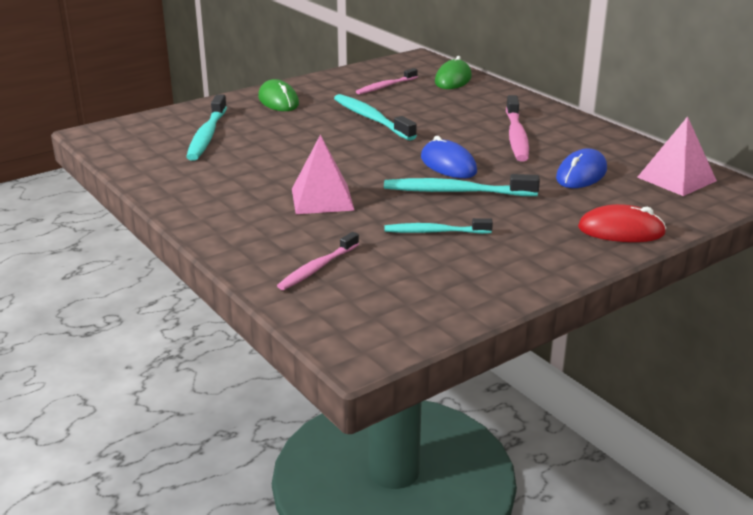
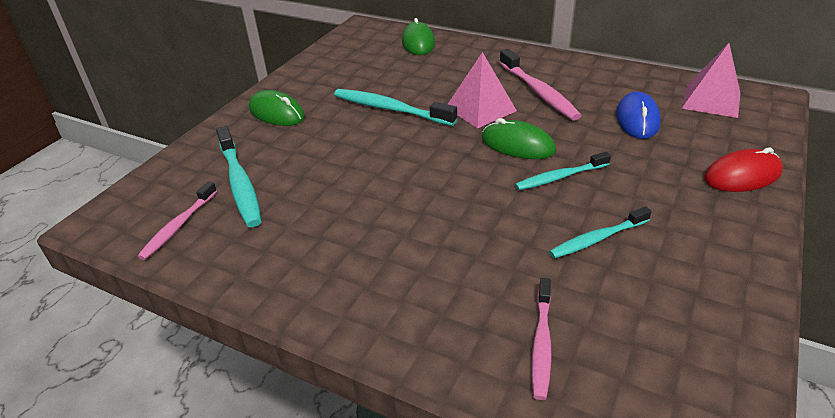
camera: 25 degrees left, 10 degrees up
pink pyramid [292,134,354,214] -> pink pyramid moved to [448,52,517,128]
pink toothbrush [356,68,418,94] -> pink toothbrush moved to [137,181,217,260]
turquoise toothbrush [384,174,540,196] -> turquoise toothbrush [515,152,611,190], size x0.64
blue mouse [421,136,477,178] -> green mouse [482,118,556,159]

